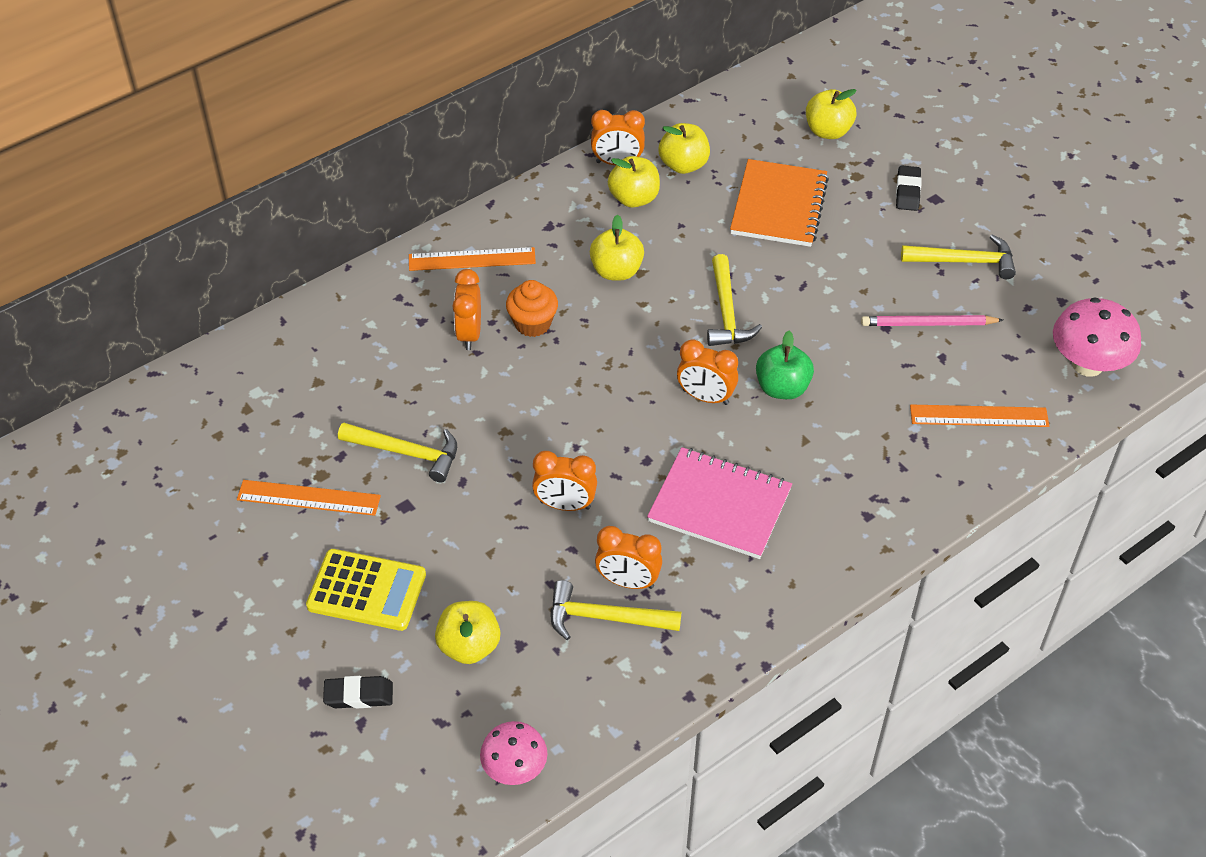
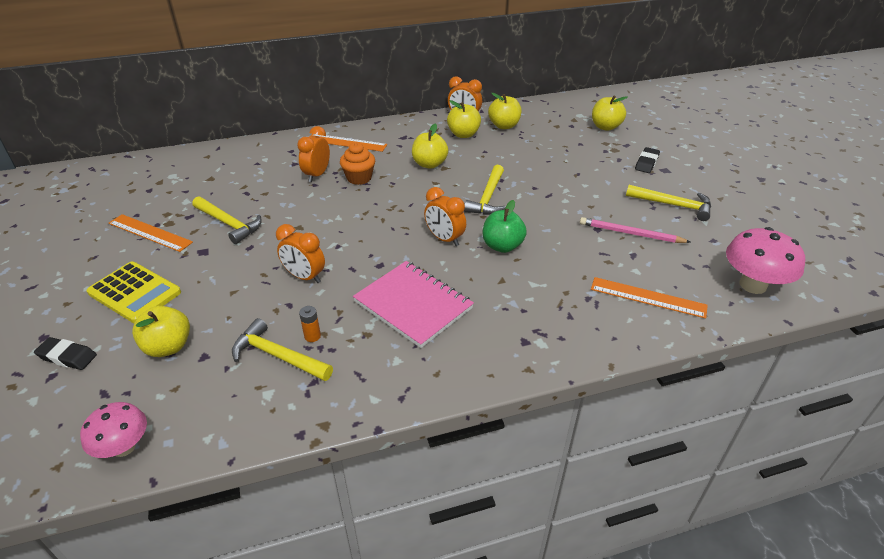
camera: 20 degrees right, 10 degrees down
orange clock [595,526,662,589] -> orange battery [299,306,321,342]
orange notebook [730,159,829,247] -> none

